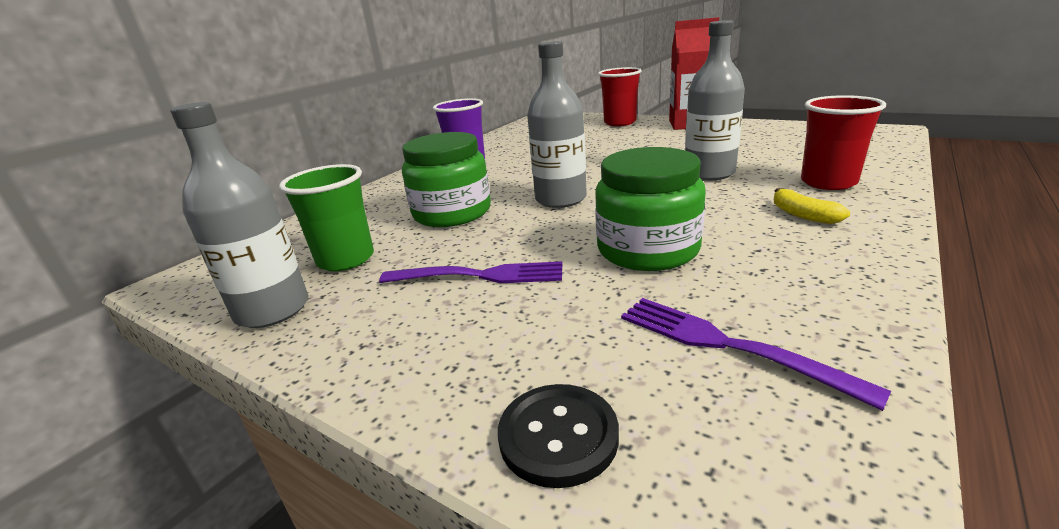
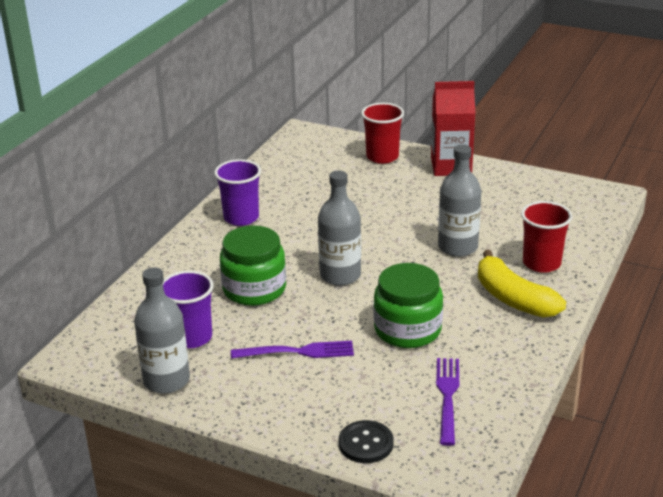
camera: 10 degrees left, 5 degrees up
green cup [279,164,374,271] -> purple cup [163,271,214,348]
purple fork [621,298,891,411] -> purple fork turned 60 degrees clockwise [436,358,459,446]
yellow banana [774,188,850,224] -> yellow banana [478,250,566,318], size x2.06

